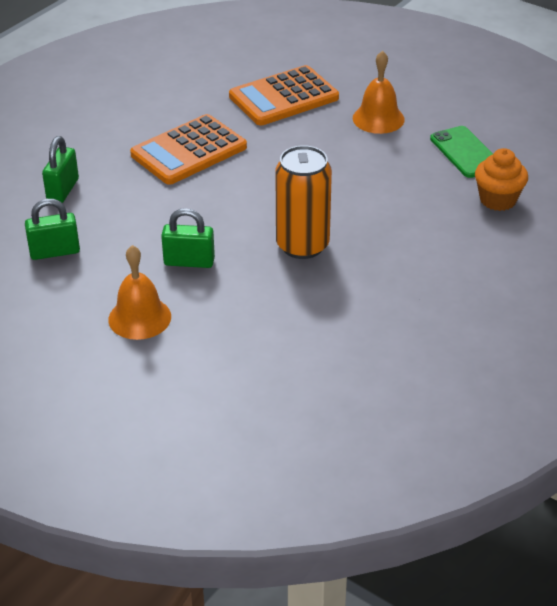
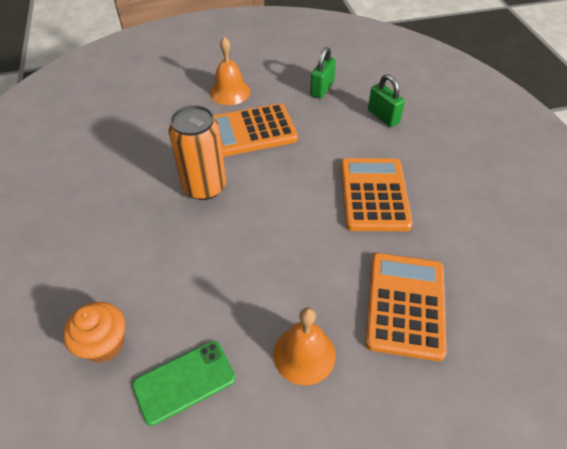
camera: 130 degrees right, 10 degrees up
green padlock [161,208,215,268] -> orange calculator [213,103,298,157]
green phone [430,126,493,178] -> green phone turned 45 degrees counterclockwise [132,341,235,426]

